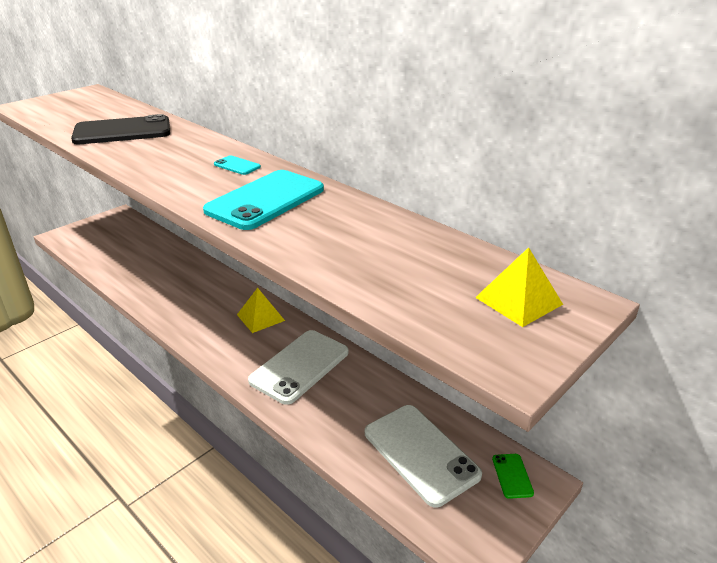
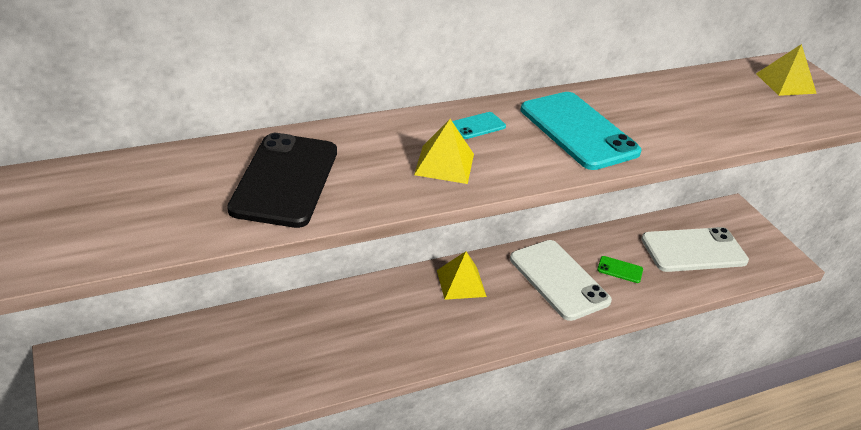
camera: 70 degrees left, 5 degrees up
green phone [492,454,534,499] -> green phone moved to [597,256,643,283]
none -> yellow pyramid [414,119,474,184]

